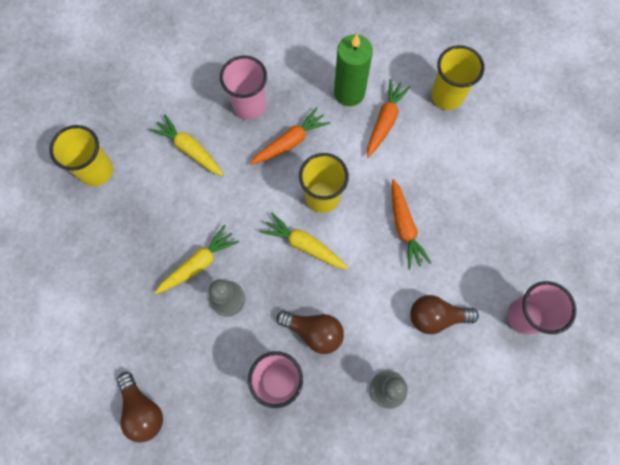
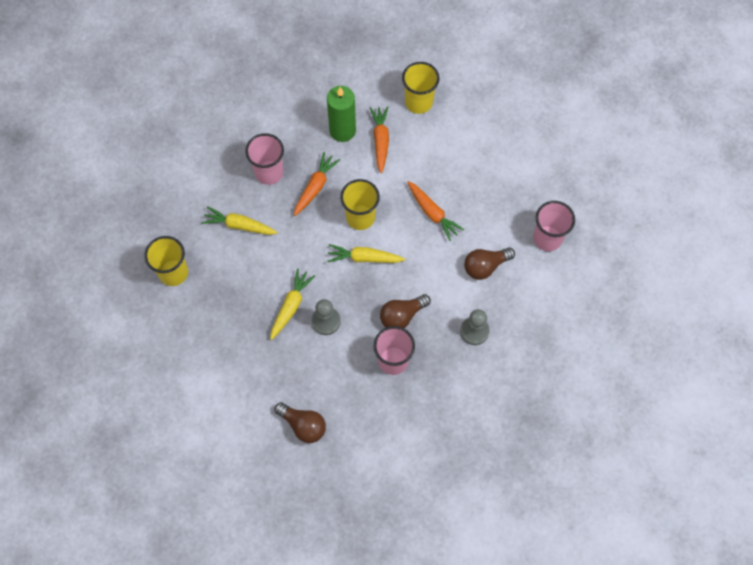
camera: 25 degrees left, 5 degrees down
brown light bulb [276,311,344,354] -> brown light bulb turned 150 degrees clockwise [380,294,431,328]

